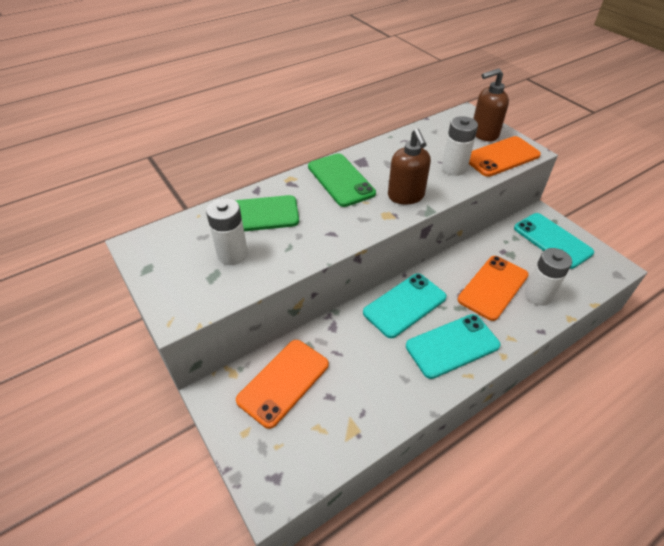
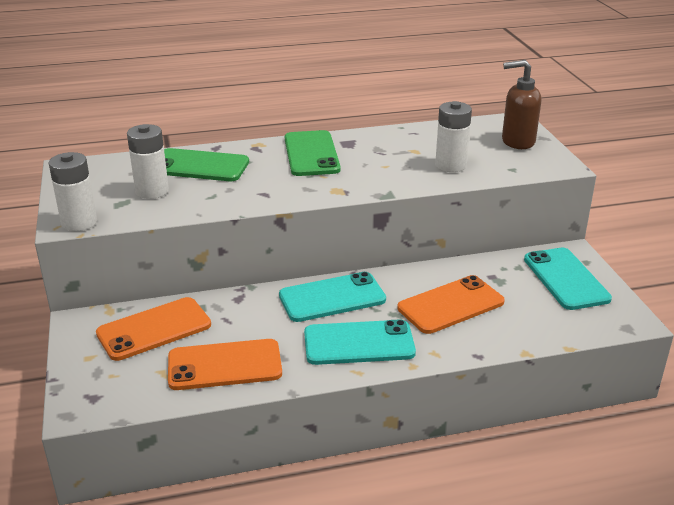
camera: 20 degrees right, 15 degrees down
brown soap dispenser [388,129,431,205] -> none
orange phone [469,136,541,177] -> orange phone moved to [168,339,282,390]
white battery [525,248,572,306] -> white battery moved to [49,152,97,231]

